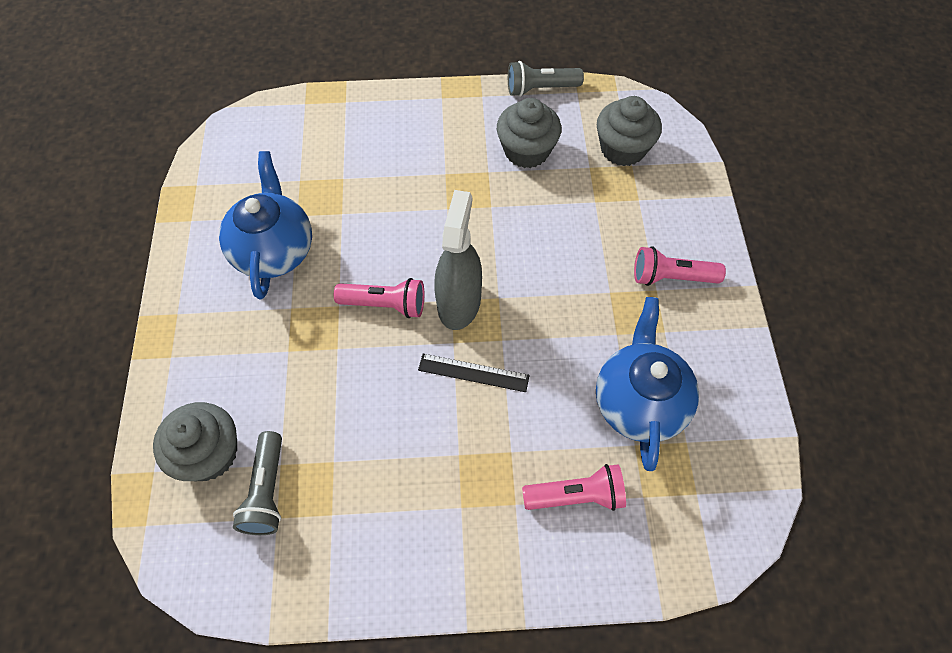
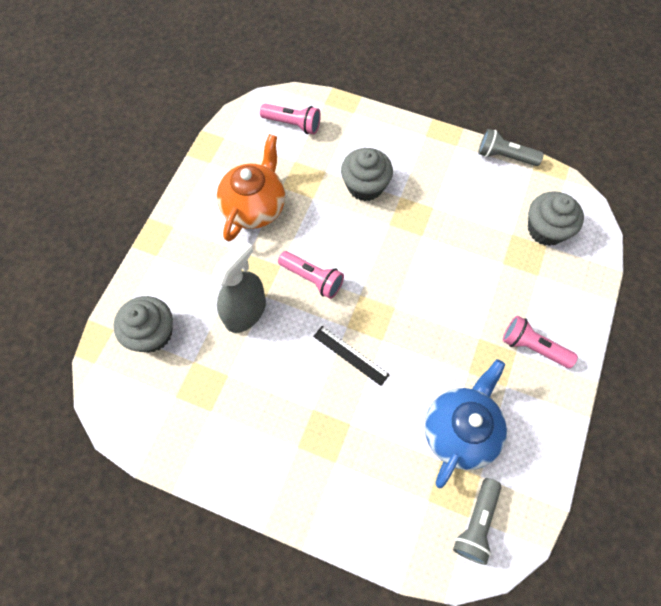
camera: 25 degrees right, 5 degrees up
blue teapot [219,151,312,299] -> orange teapot [217,134,285,241]
grey flashlight [233,431,282,535] -> grey flashlight moved to [453,478,502,565]
grey spray bottle [434,190,482,330] -> grey spray bottle moved to [211,239,266,333]
grey cupcake [497,98,561,168] -> grey cupcake moved to [341,148,393,201]
pink flashlight [522,464,626,511] -> pink flashlight moved to [260,104,321,134]

